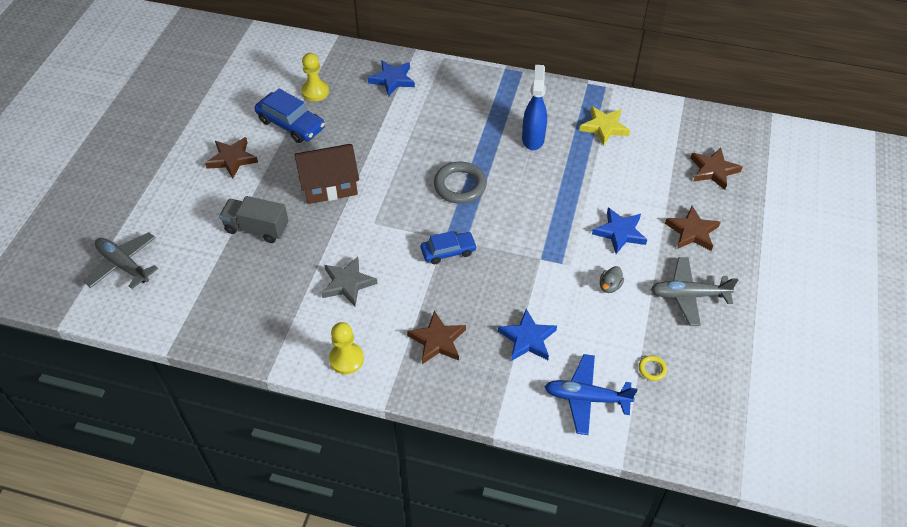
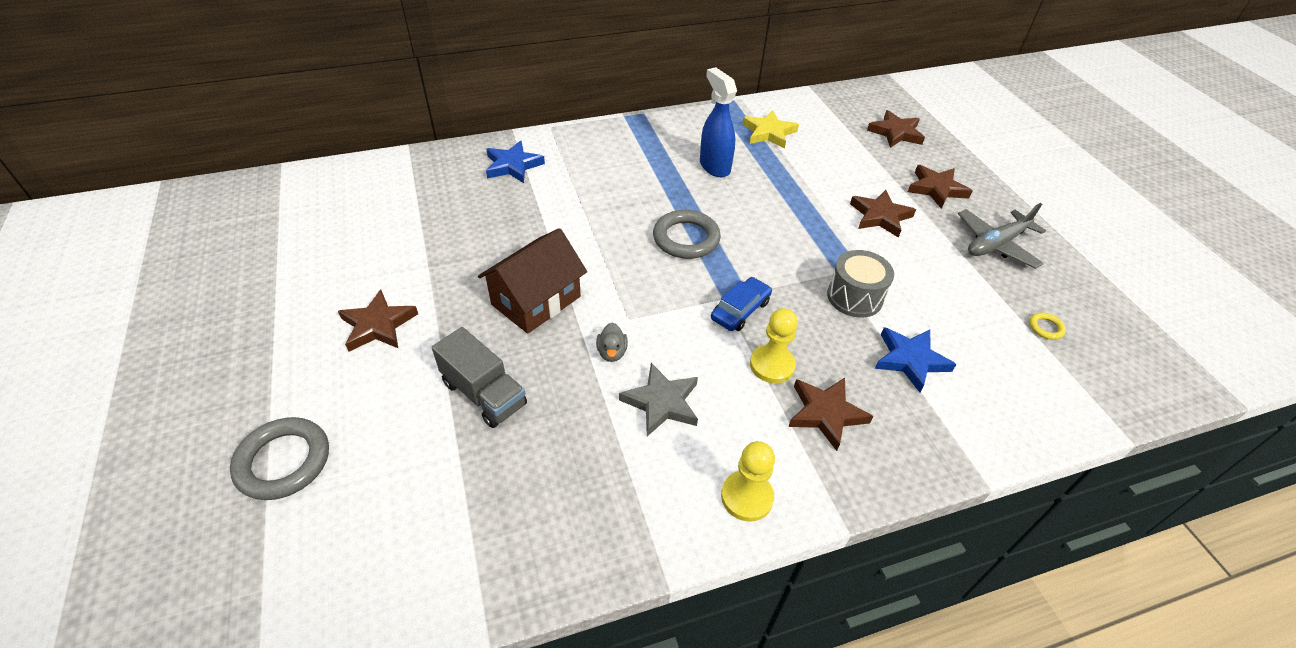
camera: 35 degrees left, 5 degrees down
grey plane [84,232,158,289] -> none
grey truck [219,196,289,243] -> grey truck turned 120 degrees counterclockwise [432,327,527,428]
blue car [255,89,325,143] -> none
yellow pawn [301,53,329,101] -> yellow pawn moved to [750,308,798,383]
blue plane [545,354,638,435] -> none
blue star [592,208,647,254] -> brown star [850,190,916,238]
grey duck [600,266,624,293] -> grey duck moved to [596,323,628,362]
none -> grey ring [230,417,329,500]
none -> grey drum [827,250,894,318]

